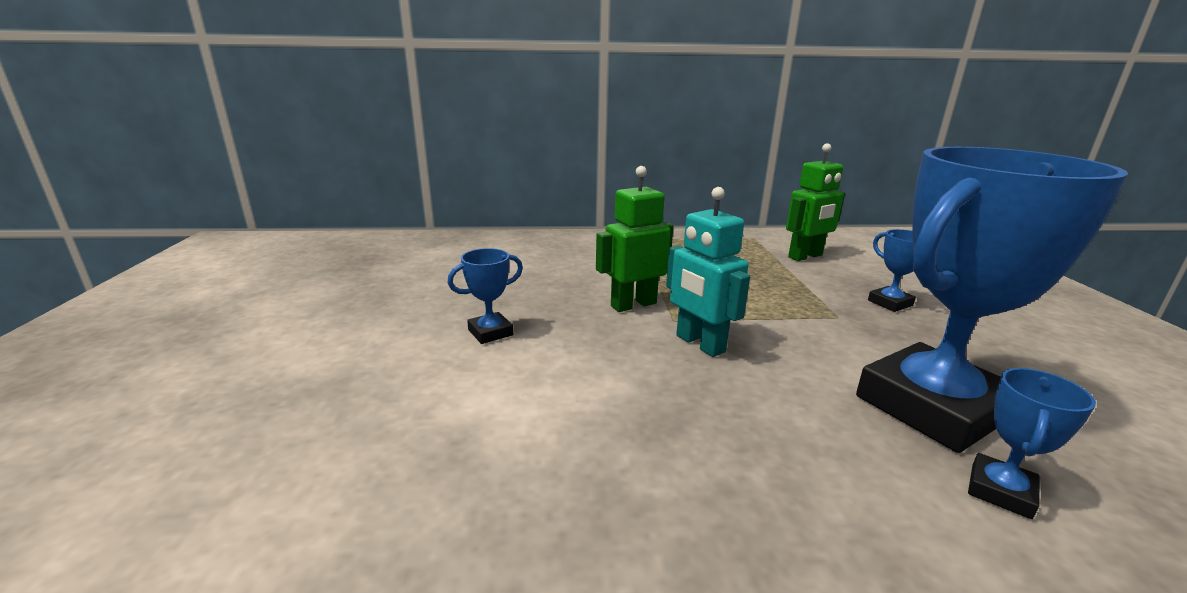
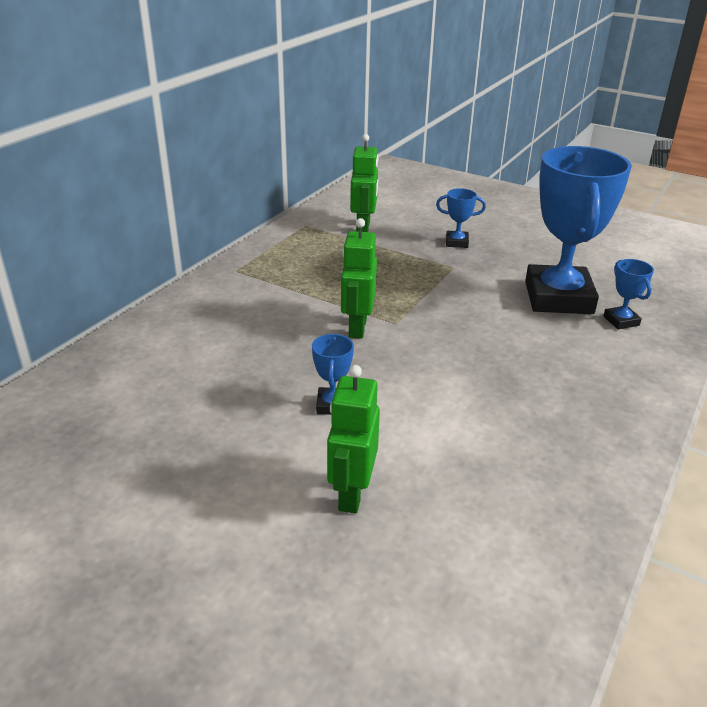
camera: 55 degrees left, 10 degrees up
turquoise robot [666,187,750,357] -> none
none -> green robot [327,365,380,514]

